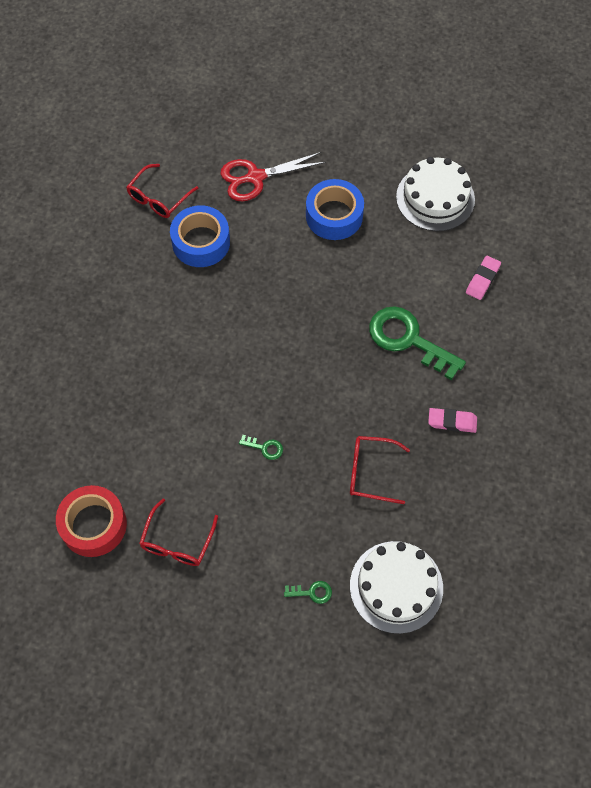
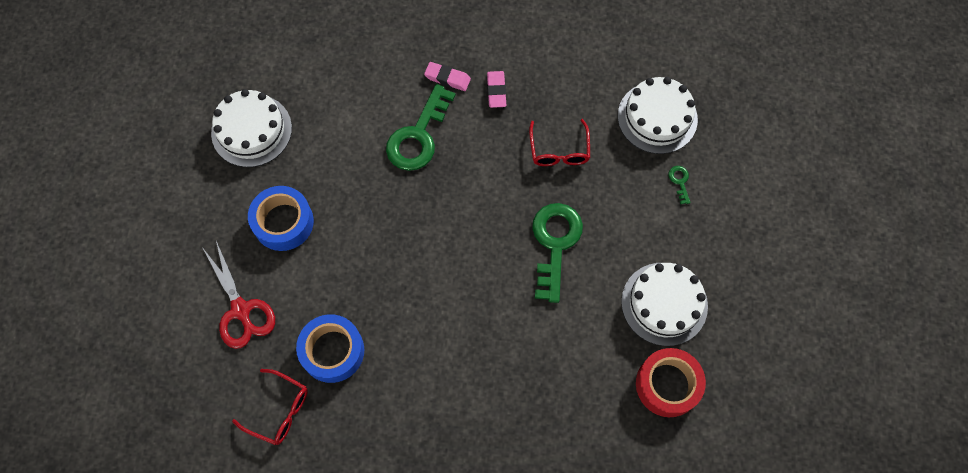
camera: 100 degrees left, 5 degrees up
red glasses [139,498,218,566] -> white cake [621,263,708,346]
green key [239,435,283,460] -> green key [532,203,583,303], size x2.42
pink eraser [466,256,501,300] -> pink eraser moved to [424,62,471,91]

